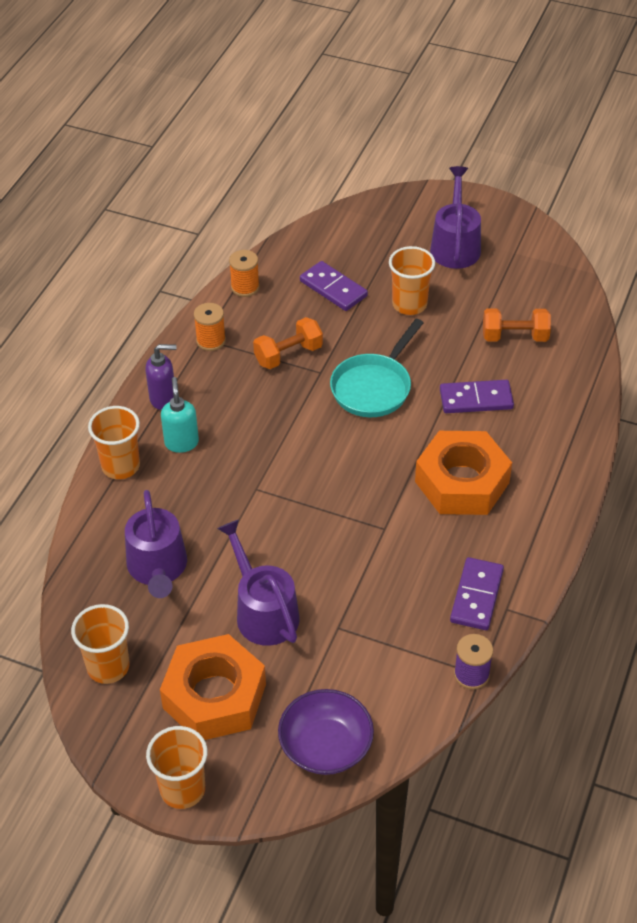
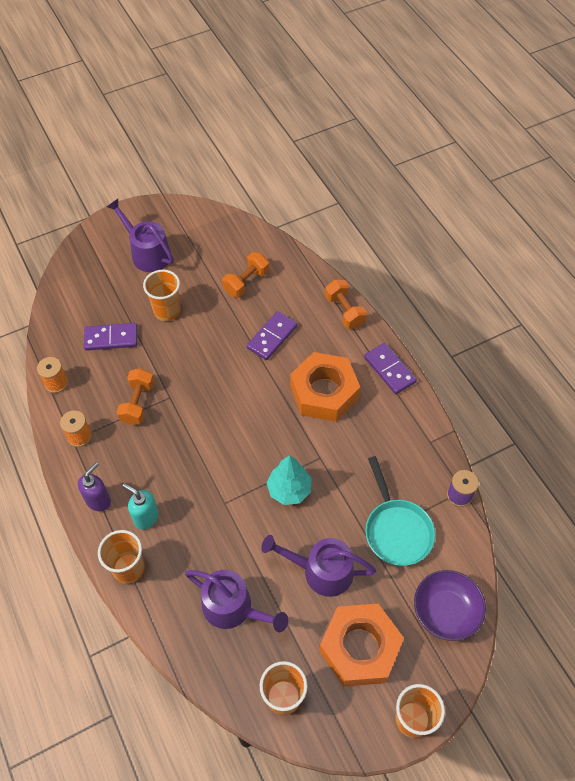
camera: 50 degrees left, 10 degrees up
turquoise pan [330,319,423,417] -> turquoise pan moved to [365,456,435,566]
purple domino [450,557,504,630] -> purple domino moved to [364,343,417,394]
none -> turquoise tree [267,455,312,505]
none -> orange dumbbell [325,280,367,329]

